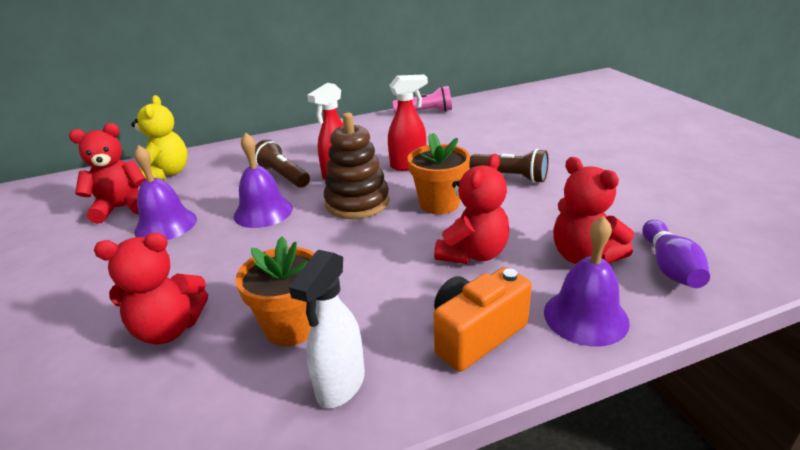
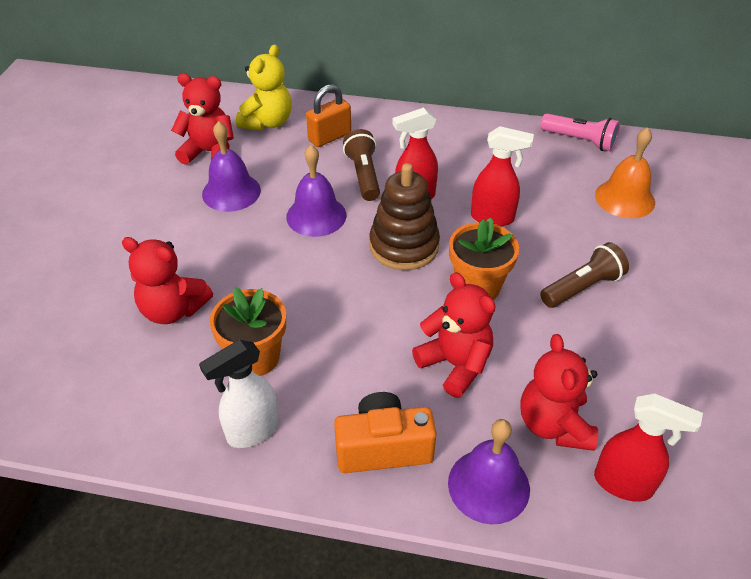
camera: 30 degrees right, 15 degrees up
red teddy bear [434,154,510,264] -> red teddy bear turned 105 degrees counterclockwise [412,272,496,398]
brown flashlight [469,149,549,183] -> brown flashlight turned 90 degrees counterclockwise [540,242,629,308]
purple bowling pin [642,220,710,288] -> red spray bottle [594,394,703,502]
none -> orange padlock [306,84,351,147]
none -> orange bell [595,127,655,218]

